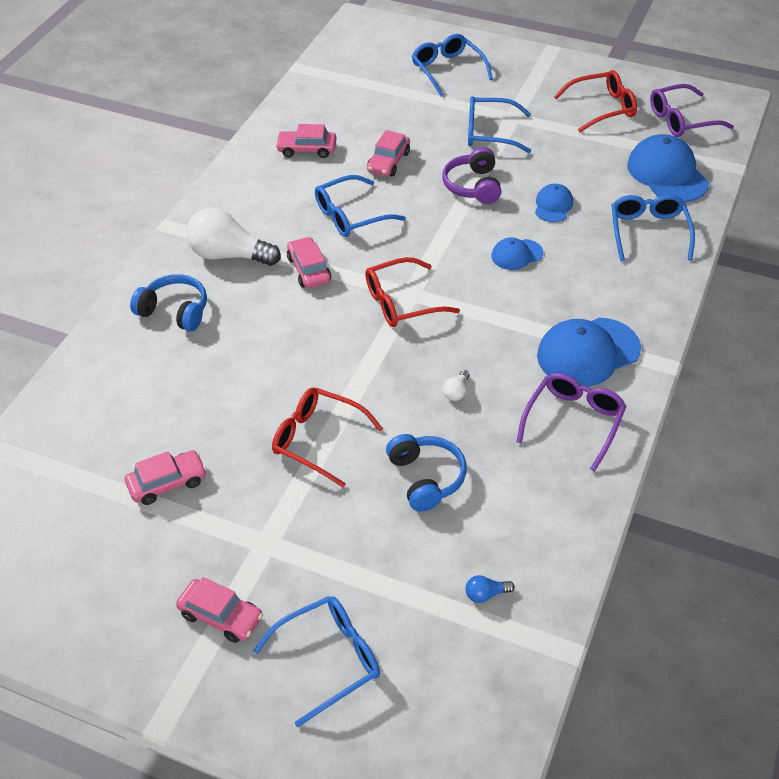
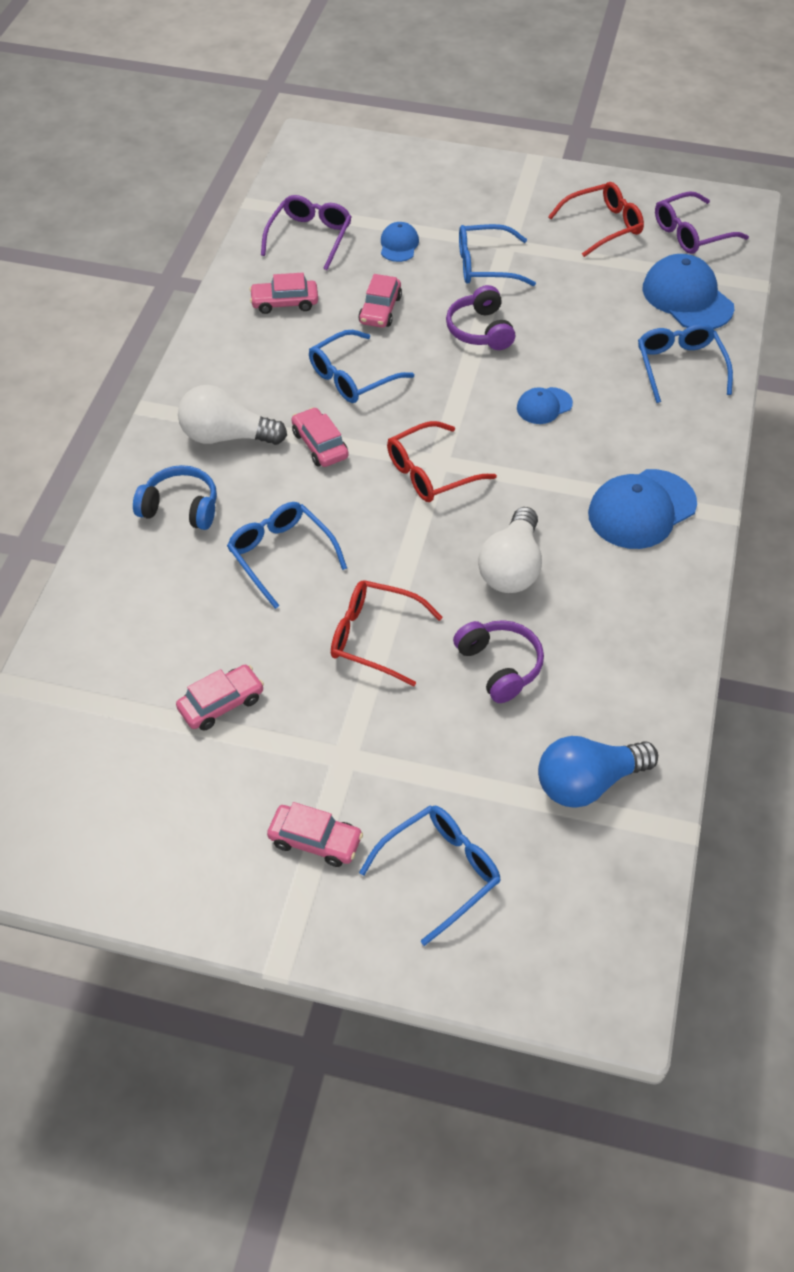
camera: 10 degrees left, 5 degrees up
blue headphones [386,434,467,512] -> purple headphones [453,620,544,703]
blue glasses [412,34,493,96] -> blue glasses moved to [227,502,347,609]
white light bulb [443,370,470,401] -> white light bulb [478,507,542,593], size x2.45
blue light bulb [466,575,514,603] -> blue light bulb [538,736,658,808], size x2.45
purple glasses [516,373,626,472] -> purple glasses moved to [261,195,352,270]
blue cap [535,184,573,222] -> blue cap moved to [381,222,419,262]

